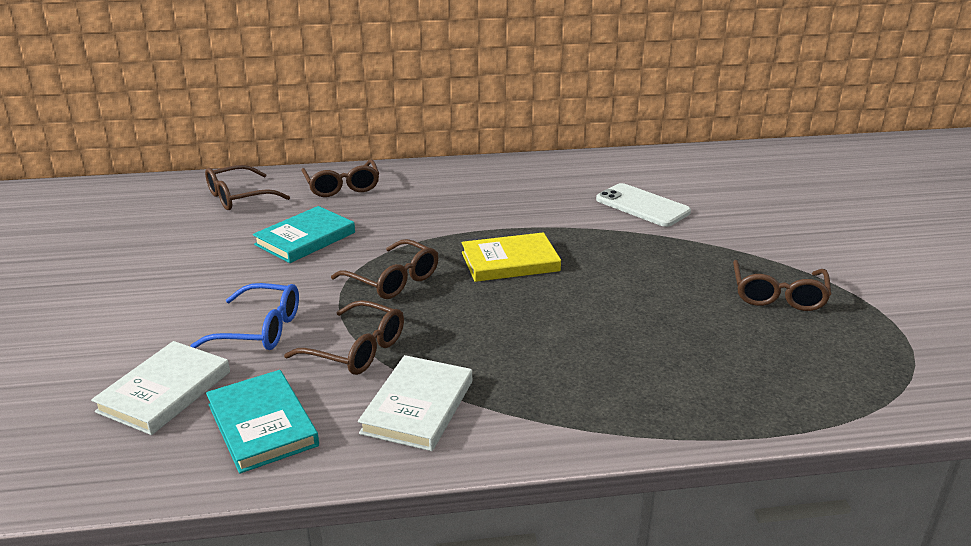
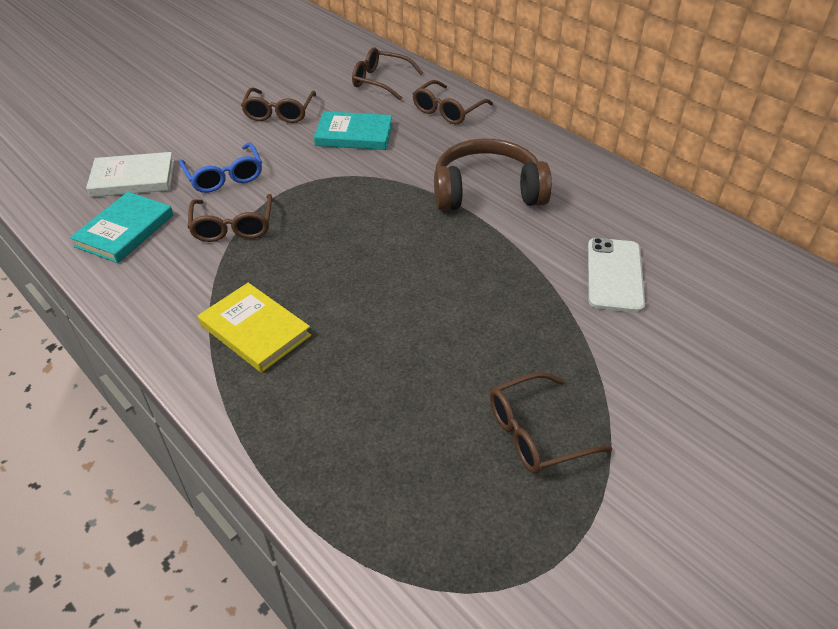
camera: 55 degrees right, 15 degrees up
brown glasses [331,239,438,299] -> brown glasses moved to [241,88,316,123]
white book [358,355,472,451] -> none
yellow book [462,232,561,282] -> yellow book moved to [198,283,311,373]
none -> brown headphones [434,139,552,211]

